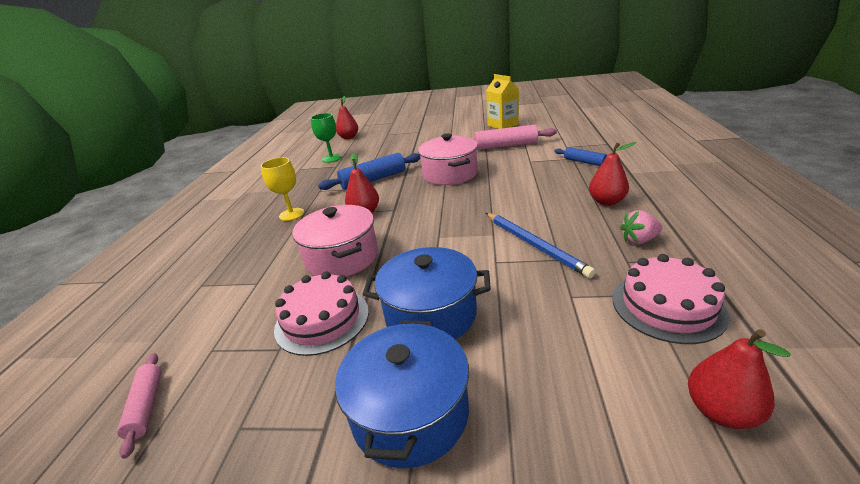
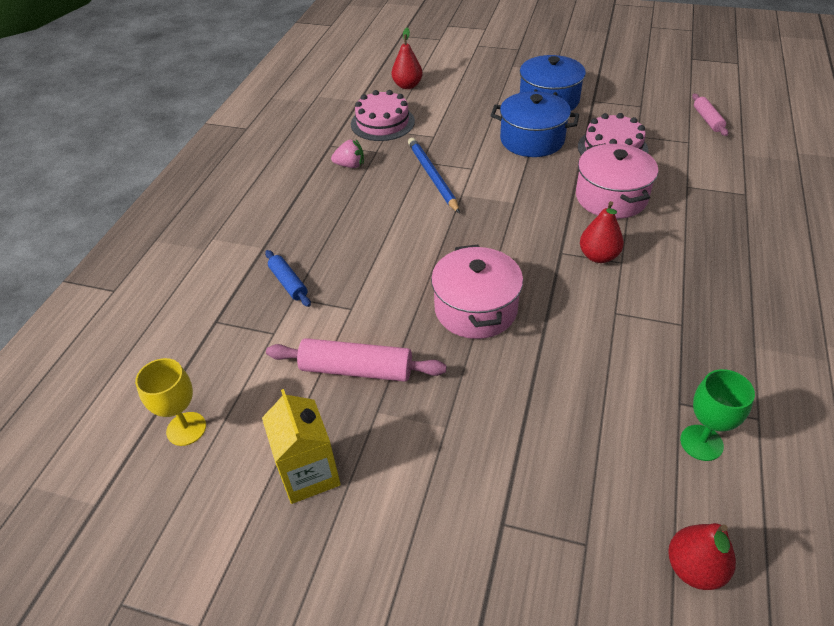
camera: 170 degrees left, 15 degrees up
yellow goblet [261,157,304,221] -> yellow goblet moved to [135,358,206,446]
blue rolling pin [318,153,421,190] -> none
red pear [589,142,636,206] -> none

